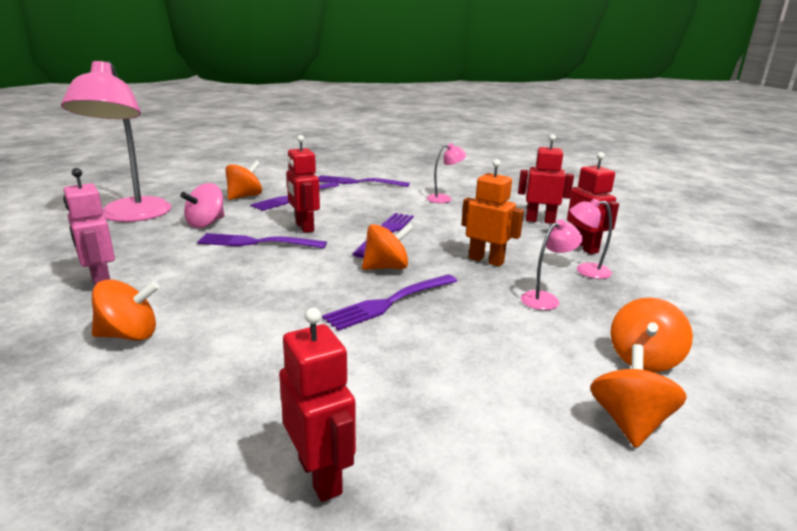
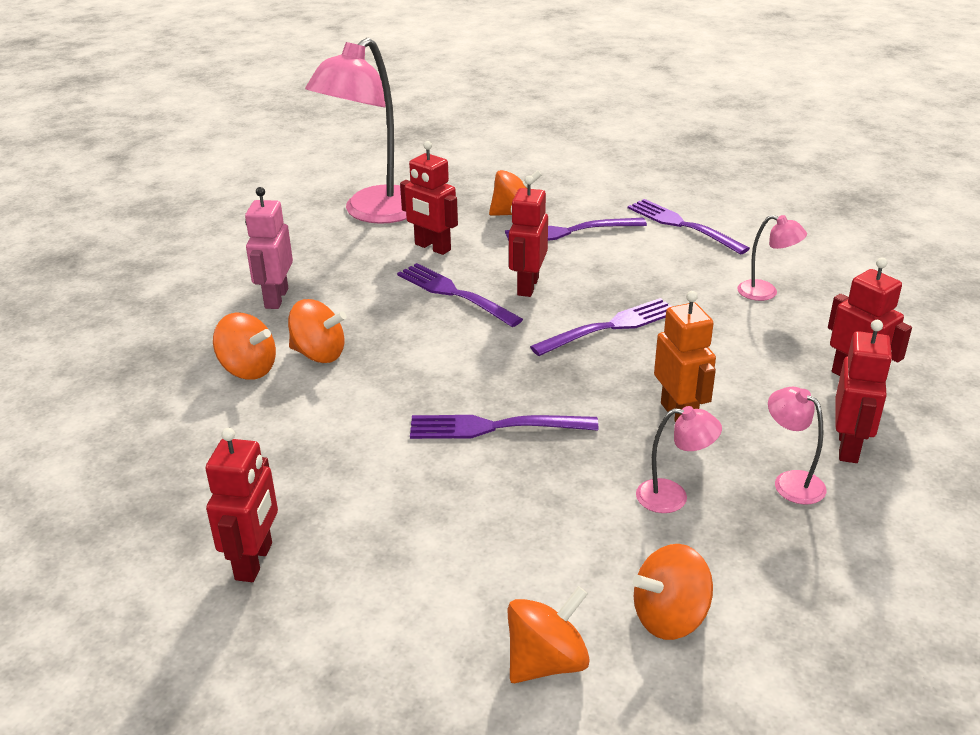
camera: 40 degrees right, 10 degrees up
pink spinning top [180,183,225,228] -> red robot [400,141,458,255]
orange spinning top [362,223,414,270] -> orange spinning top moved to [288,299,346,363]

